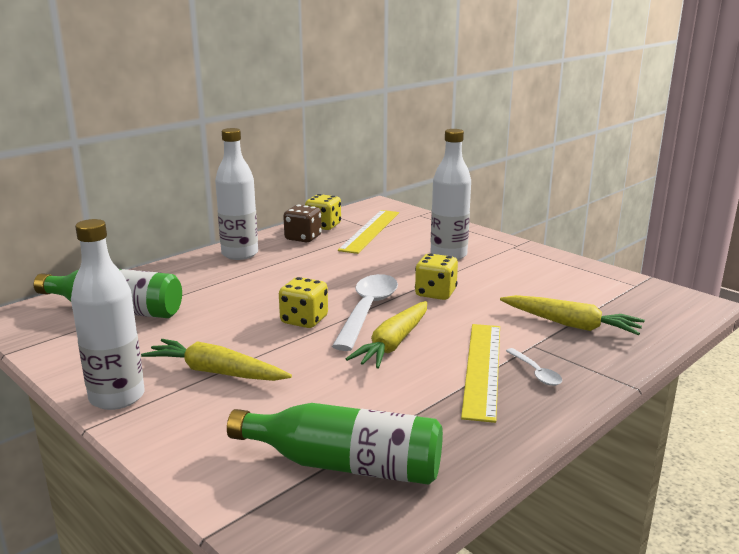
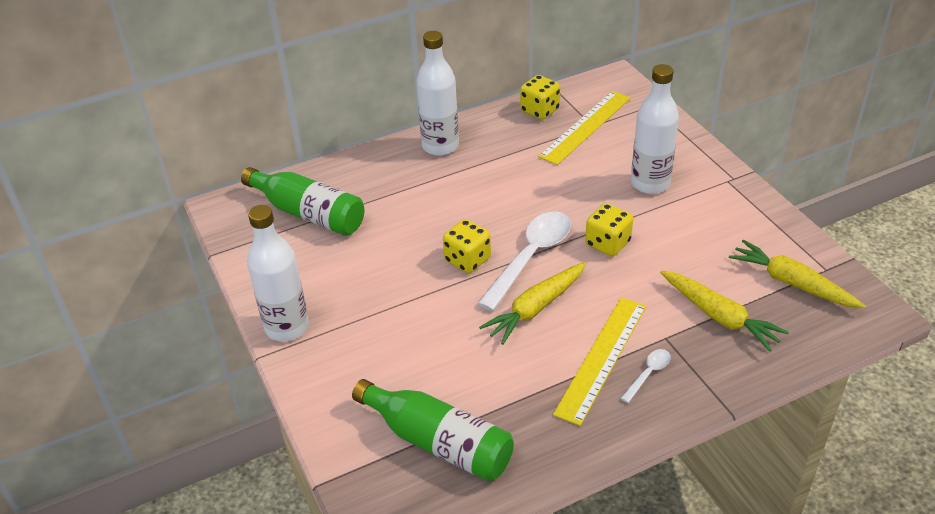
camera: 20 degrees right, 20 degrees up
yellow carrot [141,339,292,381] -> yellow carrot moved to [729,240,866,308]
brown dice [283,205,322,242] -> none
white spoon [506,348,562,386] -> white spoon turned 135 degrees counterclockwise [620,349,671,403]

